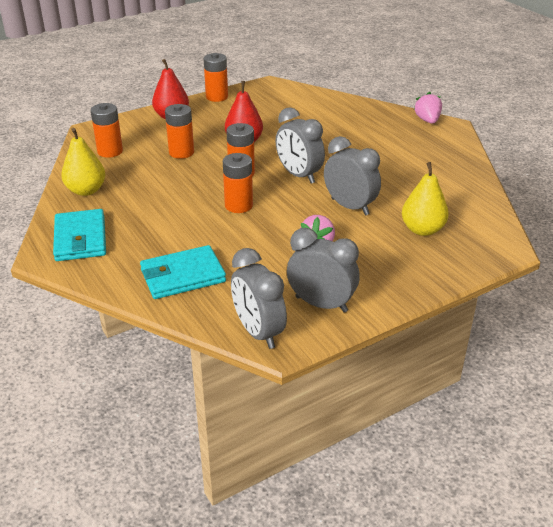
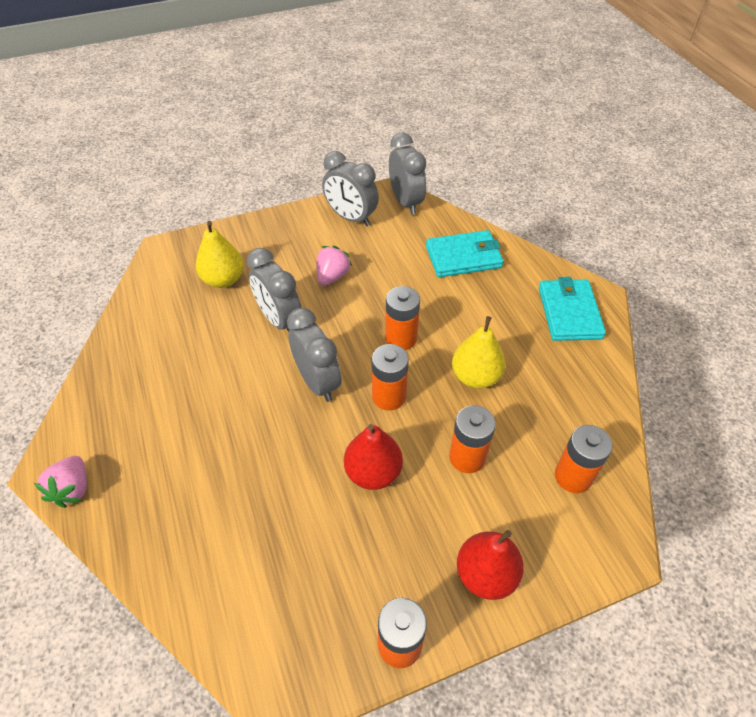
camera: 170 degrees left, 15 degrees up
yellow pear [61,128,105,196] -> yellow pear moved to [452,316,506,389]

